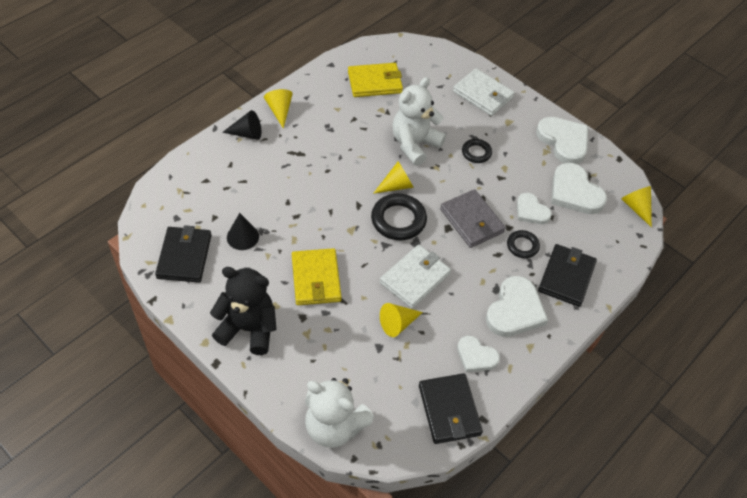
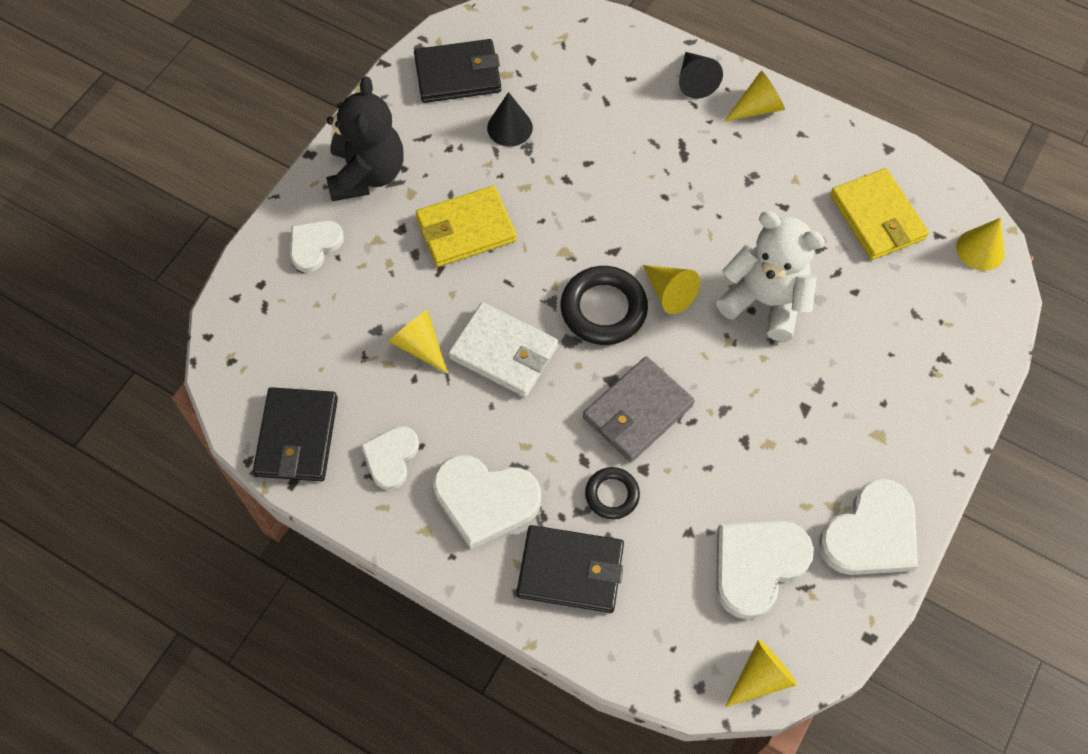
camera: 80 degrees right, 10 degrees up
white teddy bear [305,378,374,448] -> none
black wallet [419,373,483,444] -> black wallet turned 60 degrees counterclockwise [253,387,338,481]
white wallet [453,68,515,116] -> none
black ring [462,139,492,163] -> none
white heart [517,193,552,224] -> white heart moved to [290,221,344,272]
none -> yellow cone [956,218,1005,271]

